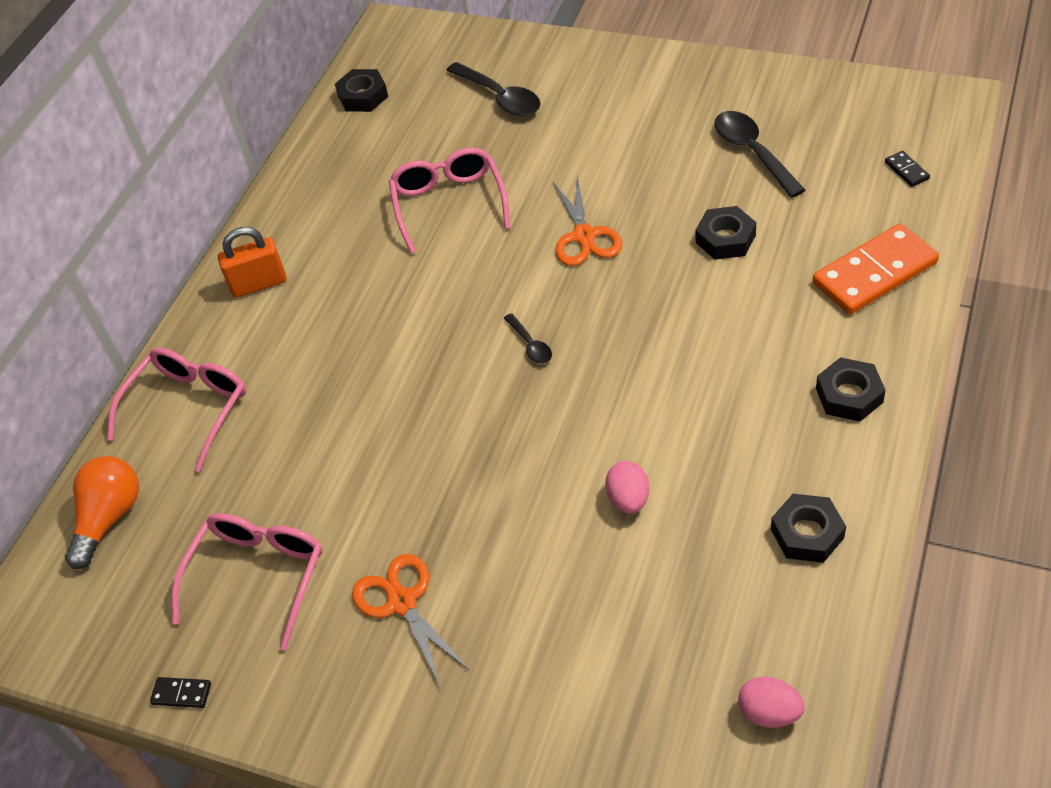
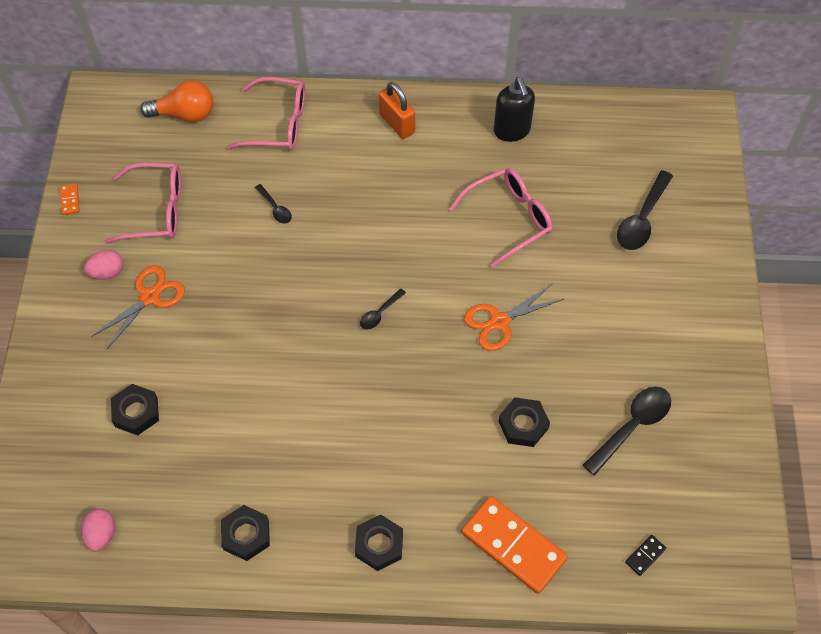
camera: 65 degrees right, 10 degrees up
black domino [150,677,211,708] -> orange domino [60,183,79,215]
black nut [335,69,388,112] -> black nut moved to [111,384,159,436]
pink egg [605,461,649,514] -> pink egg moved to [84,250,124,280]
none -> black spoon [255,184,292,224]
none -> black soap dispenser [494,77,535,142]

